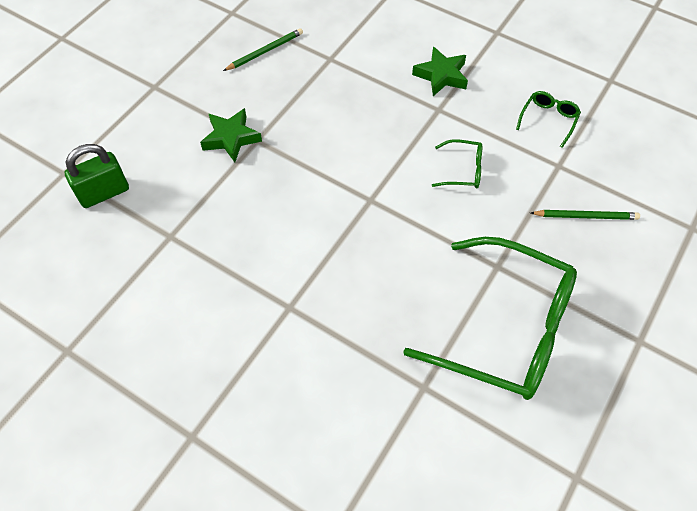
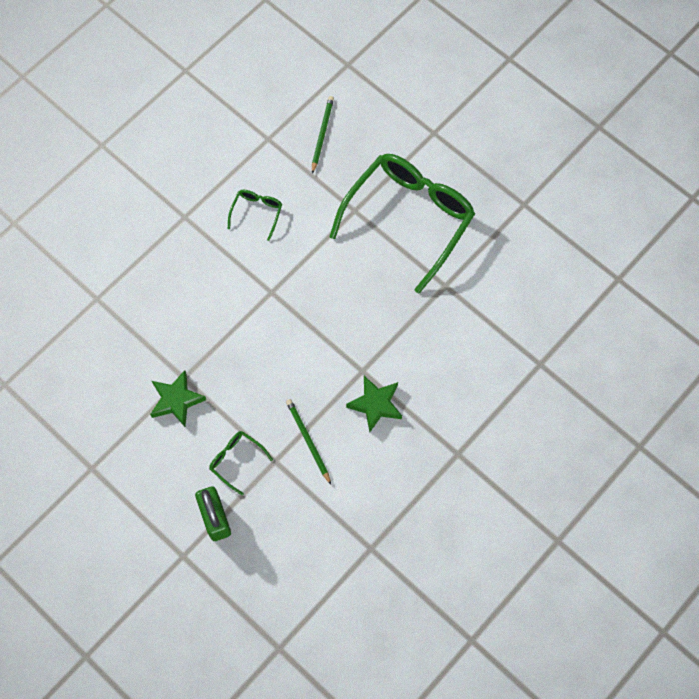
camera: 80 degrees left, 10 degrees up
green pencil [223,28,303,71] -> green pencil moved to [286,399,331,485]
green star [412,47,468,96] -> green star moved to [346,376,402,432]
green glasses [516,91,581,148] -> green glasses moved to [209,431,273,496]

